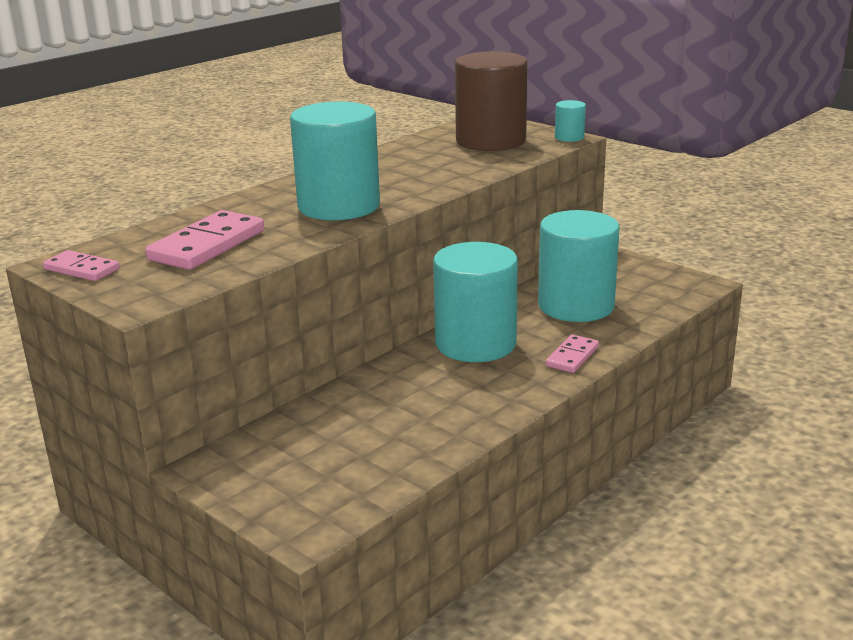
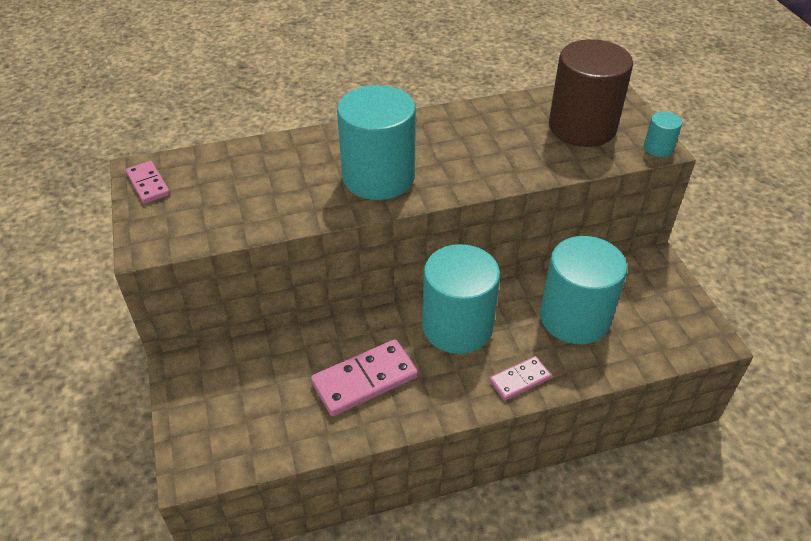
camera: 30 degrees right, 20 degrees up
pink domino [145,210,264,270] -> pink domino moved to [311,339,418,416]

